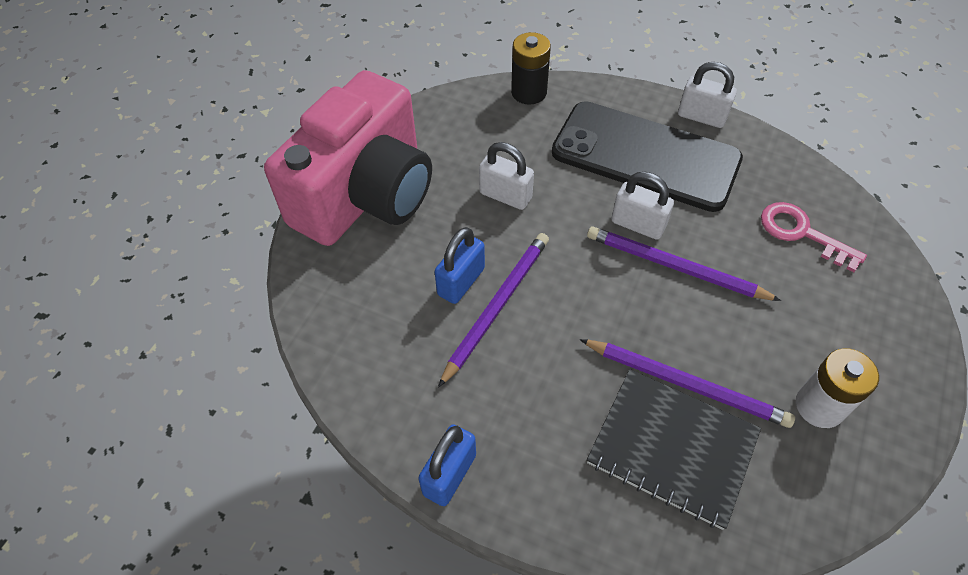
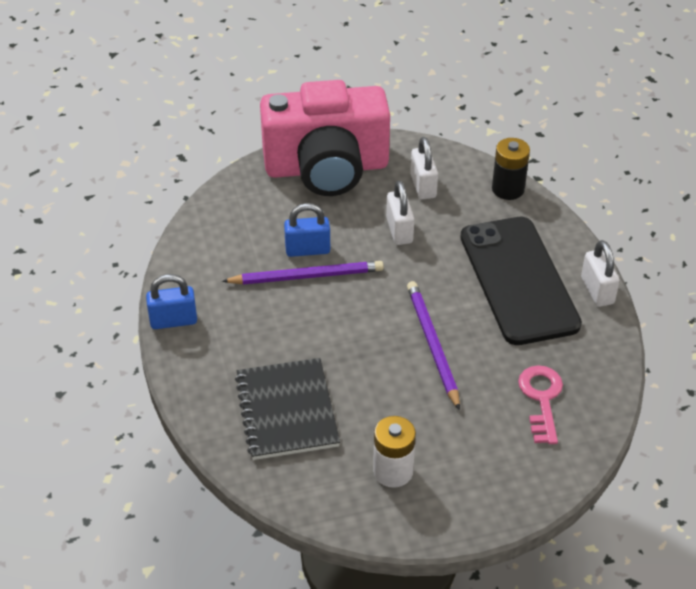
camera: 50 degrees right, 10 degrees down
purple pencil [580,339,795,428] -> none
white padlock [612,172,674,240] -> white padlock moved to [410,137,438,200]

